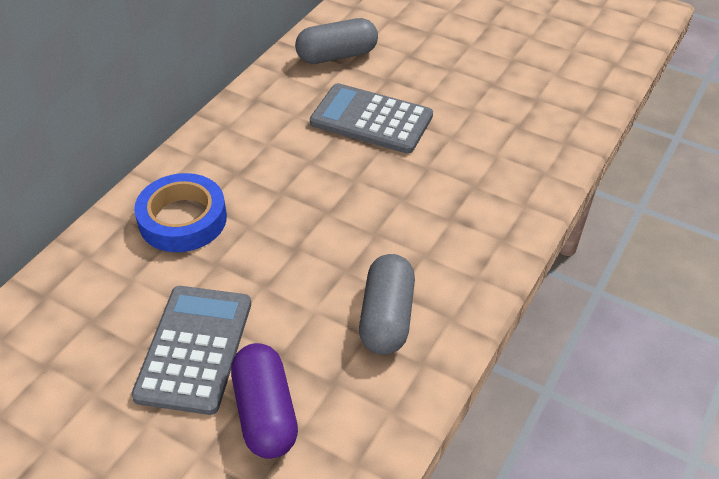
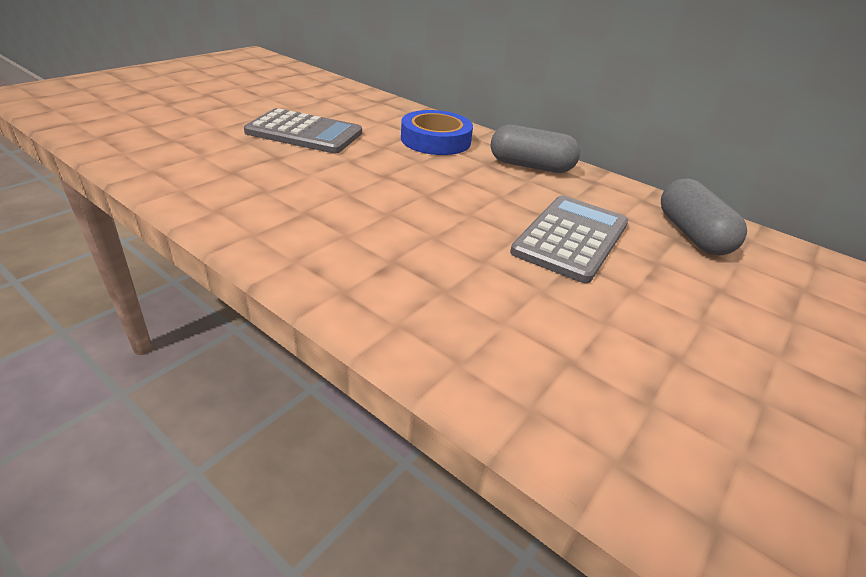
camera: 95 degrees right, 10 degrees down
purple capsule [231,343,298,459] -> none
grey capsule [359,254,415,355] -> grey capsule moved to [490,125,580,173]

